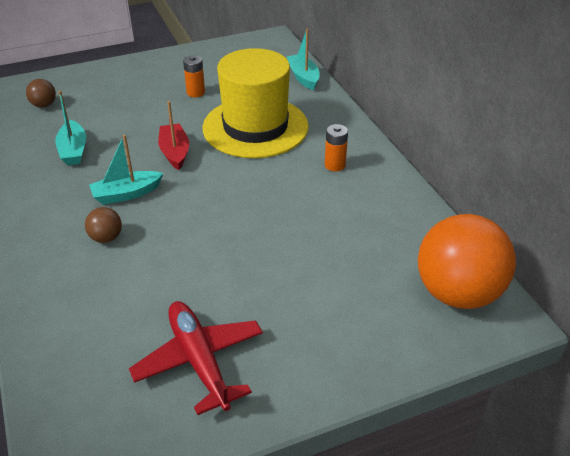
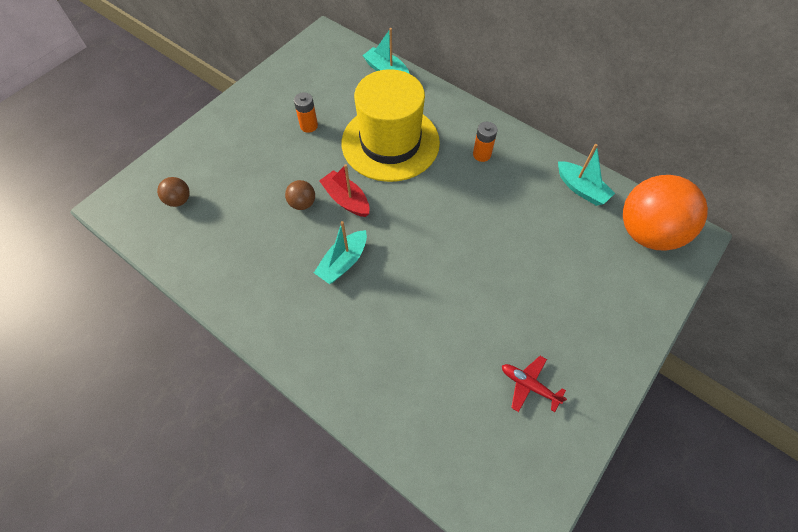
camera: 30 degrees left, 20 degrees up
turquoise boat [55,91,86,165] -> turquoise boat moved to [558,144,615,206]
brown ball [85,207,122,243] -> brown ball moved to [285,180,315,210]
red plane [129,301,263,415] -> red plane [502,356,567,412], size x0.56

